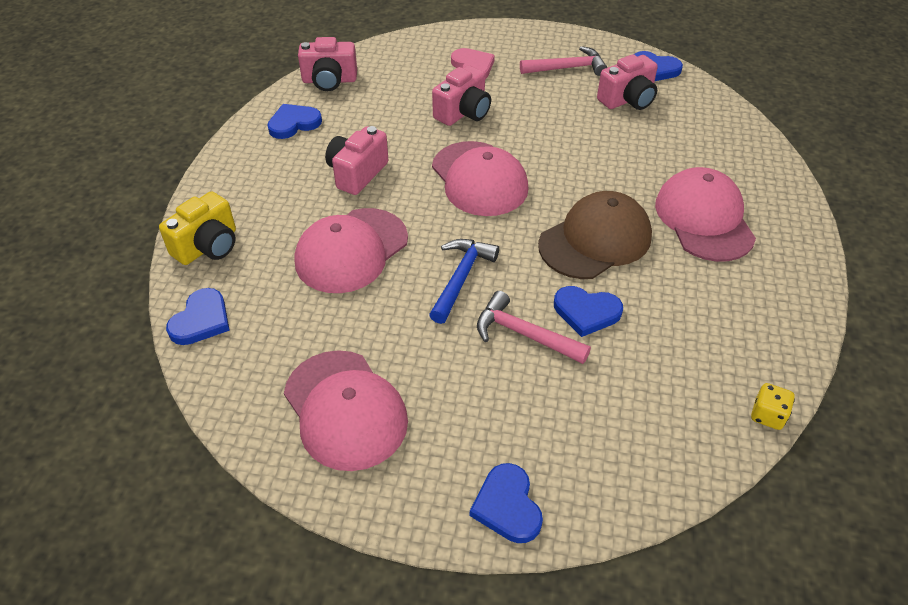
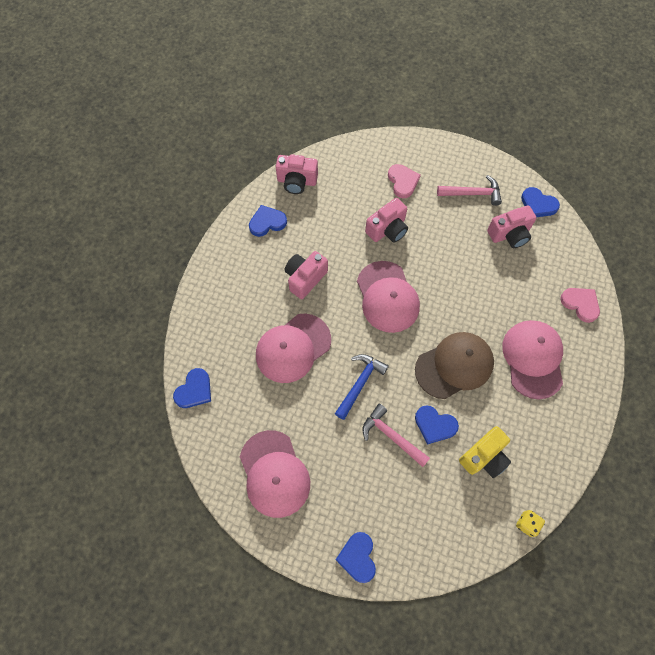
camera: 10 degrees right, 20 degrees up
yellow camera [159,191,236,265] -> yellow camera moved to [459,426,511,478]
none -> pink heart [560,288,600,323]

